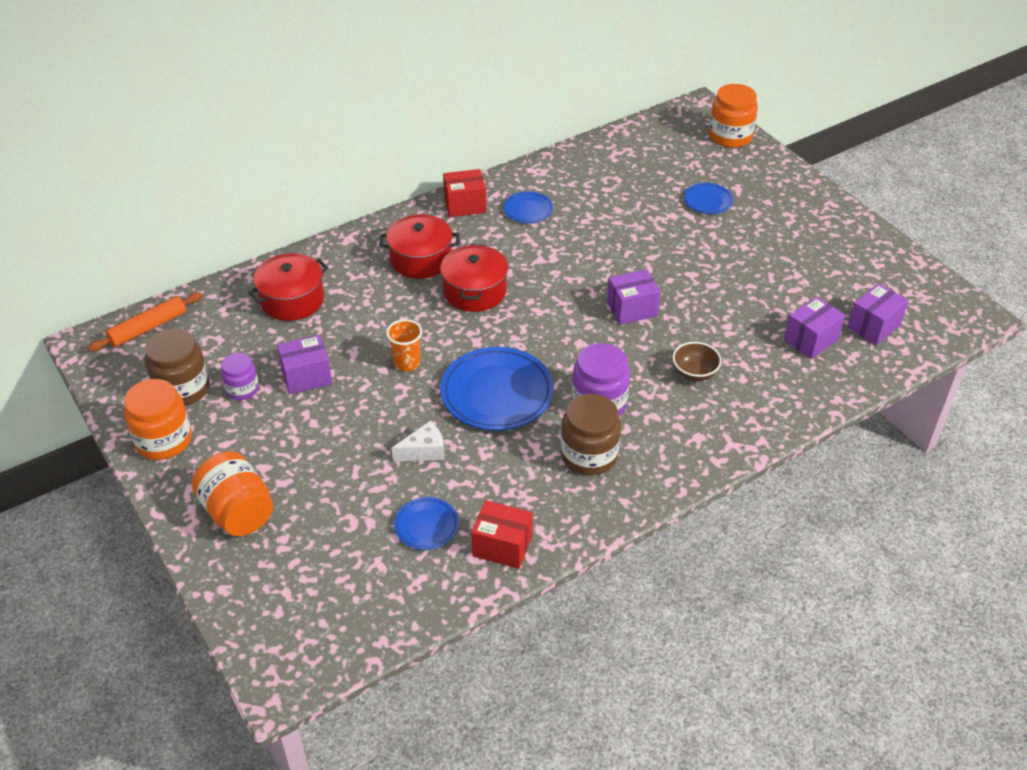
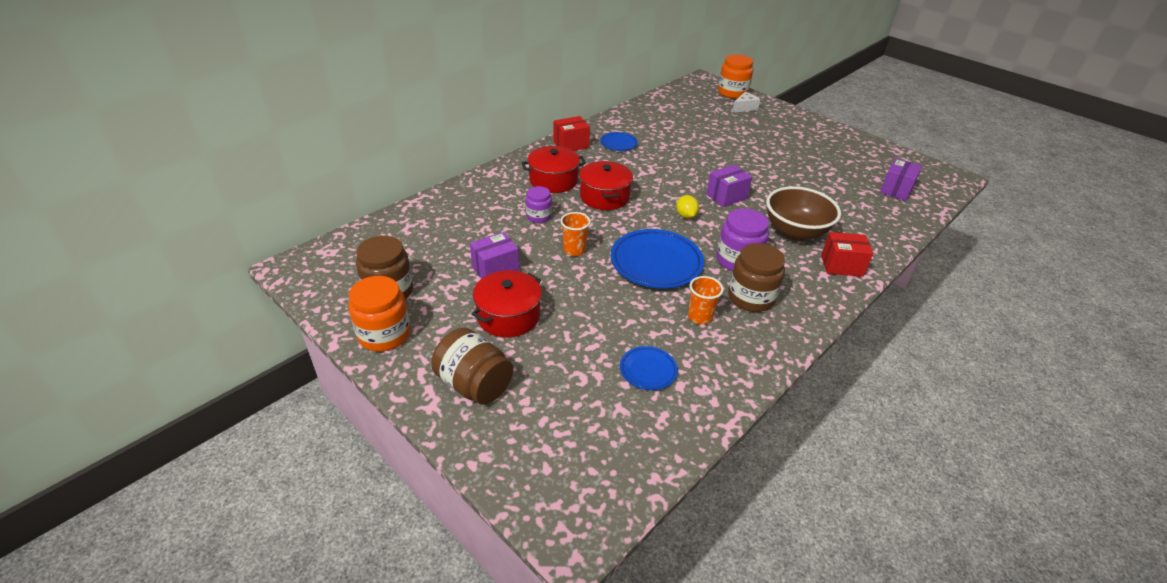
camera: 15 degrees left, 5 degrees down
orange rolling pin [88,292,203,352] -> none
orange jar [192,451,273,536] -> brown jar [431,328,513,405]
purple jar [221,353,259,400] -> purple jar moved to [526,186,552,223]
red pot [248,253,329,321] -> red pot moved to [472,270,542,337]
white cheese [392,421,445,461] -> white cheese moved to [732,92,760,113]
red box [471,500,532,569] -> red box moved to [821,232,873,277]
brown bowl [673,342,722,381] -> brown bowl [766,186,841,241], size x1.89
blue plate [684,183,734,214] -> none
purple box [784,297,845,359] -> none
none -> yellow lemon [676,195,699,219]
none -> orange cup [688,276,724,325]

